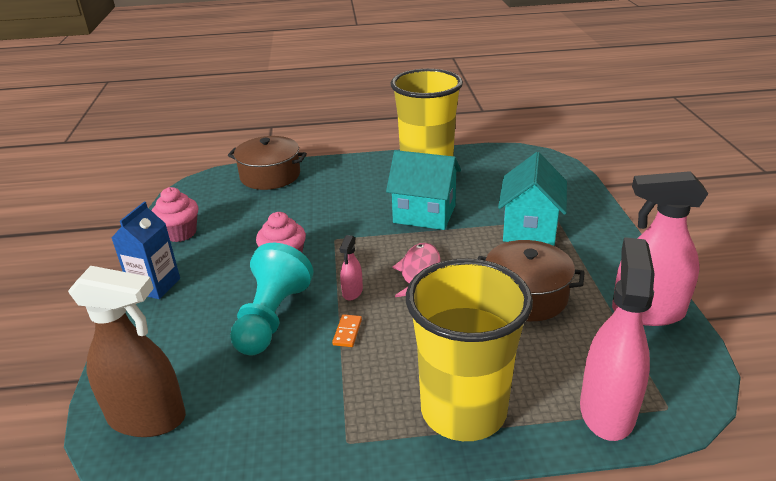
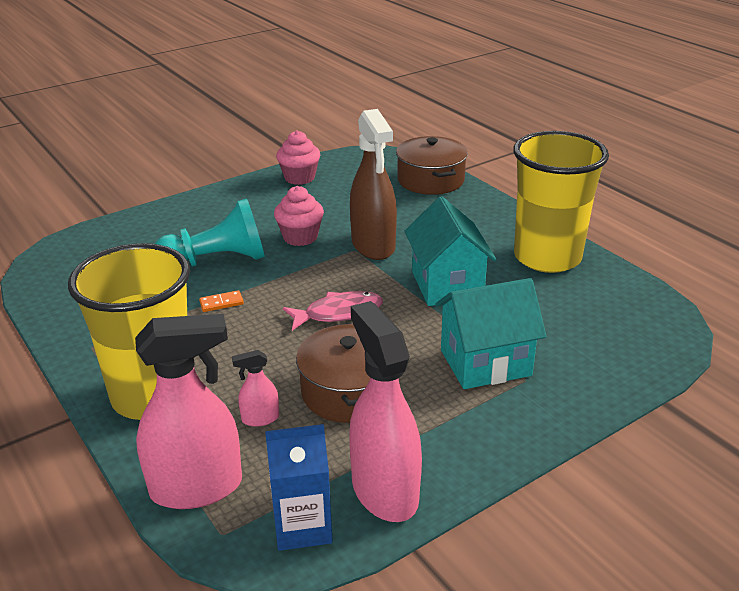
camera: 60 degrees right, 0 degrees up
brown spray bottle [68,266,186,437] -> brown spray bottle moved to [350,109,397,260]
blue carton [112,202,180,299] -> blue carton moved to [265,424,333,551]
pink spray bottle [340,235,363,301] -> pink spray bottle moved to [232,350,279,427]

